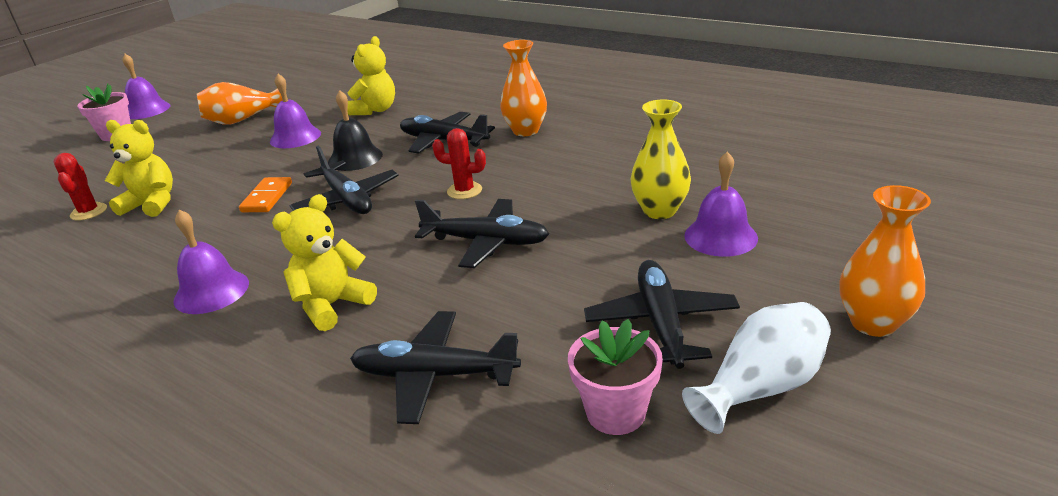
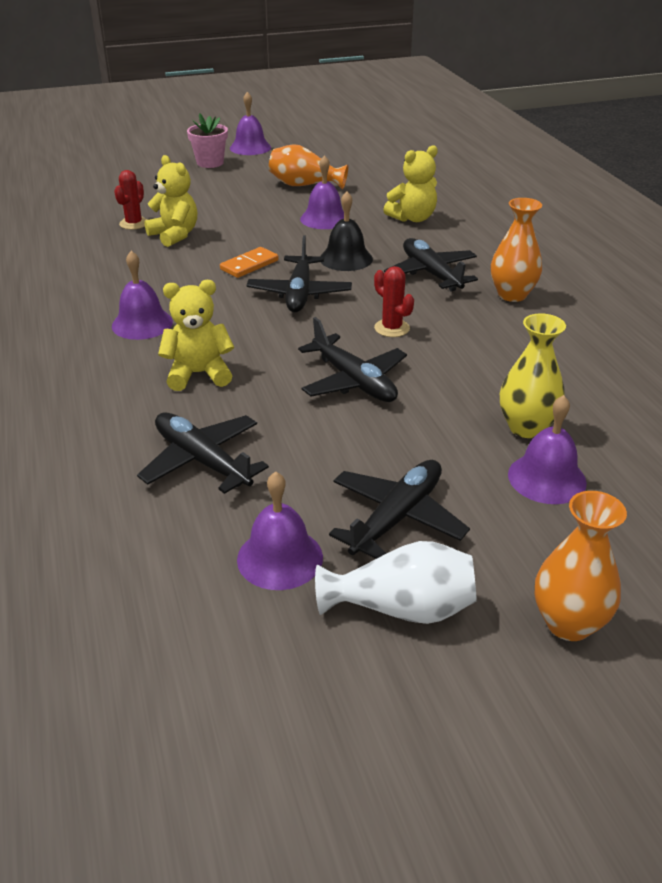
camera: 35 degrees right, 5 degrees up
pink flower pot [568,319,663,435] -> purple bell [237,471,323,590]

